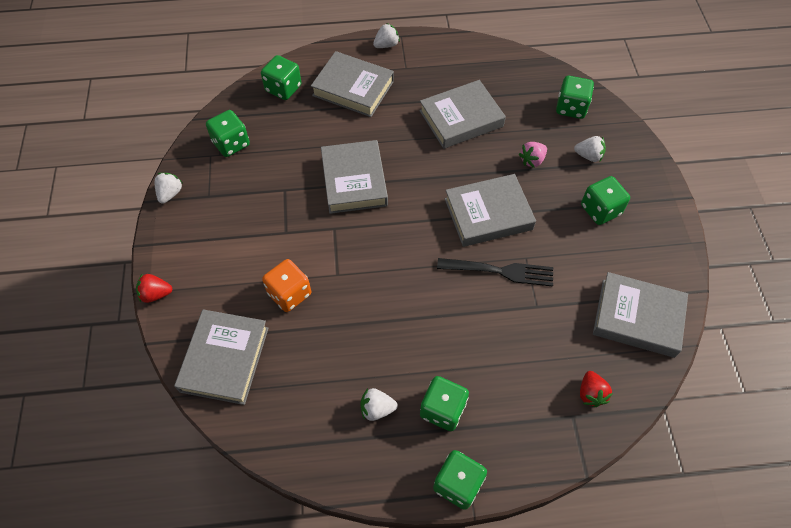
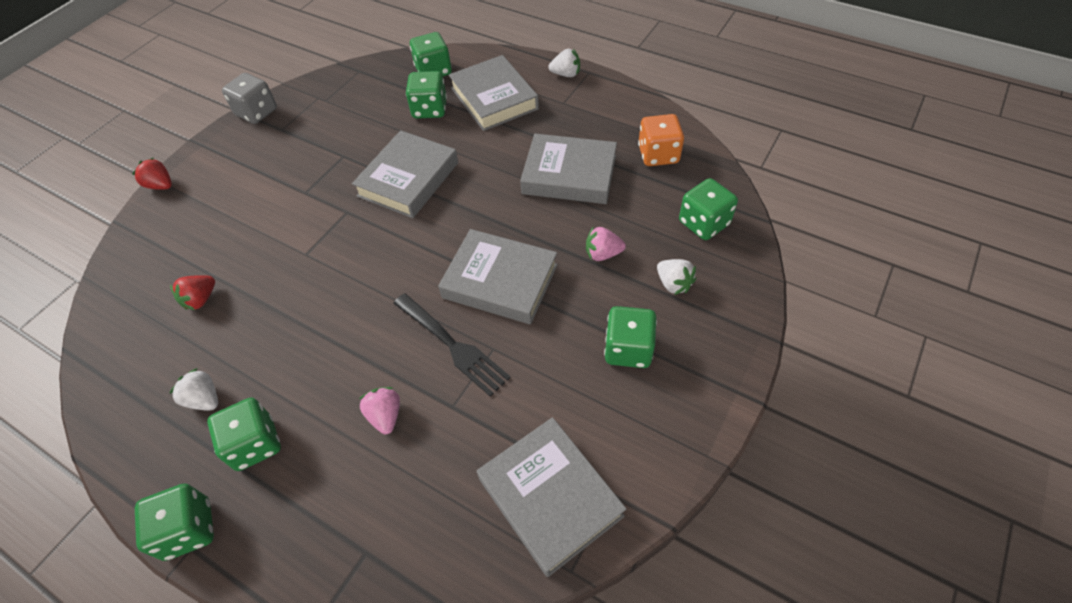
camera: 40 degrees right, 5 degrees down
white strawberry [155,173,183,203] -> grey dice [222,73,277,124]
grey book [174,309,269,405] -> none
green dice [206,110,250,157] -> green dice moved to [406,71,447,119]
orange dice [262,259,311,312] -> orange dice moved to [638,114,684,166]
red strawberry [580,371,613,407] -> red strawberry moved to [170,275,215,310]
none -> pink strawberry [359,387,400,434]

